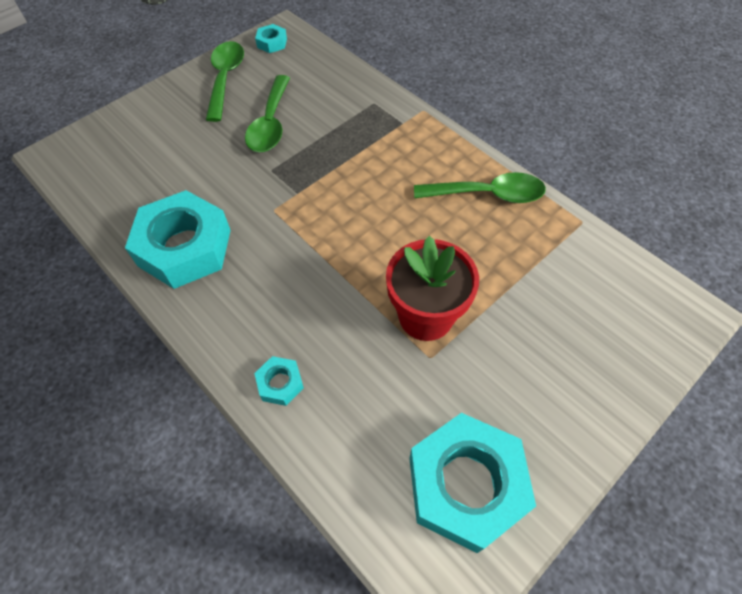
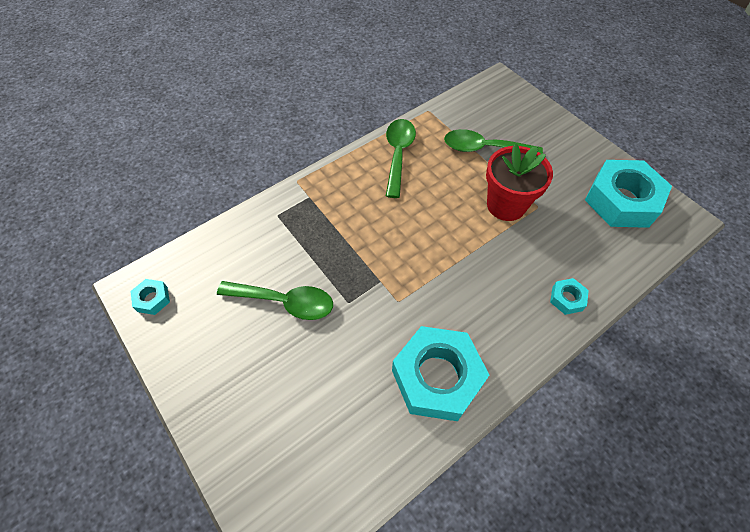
camera: 85 degrees left, 0 degrees up
green spoon [206,41,244,122] -> green spoon moved to [444,129,543,154]

